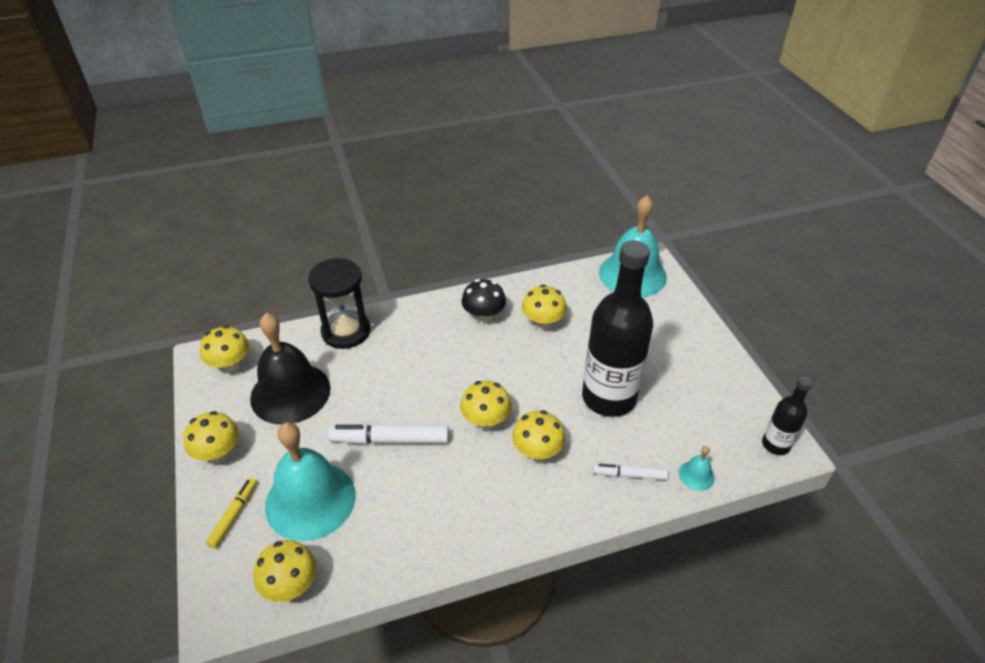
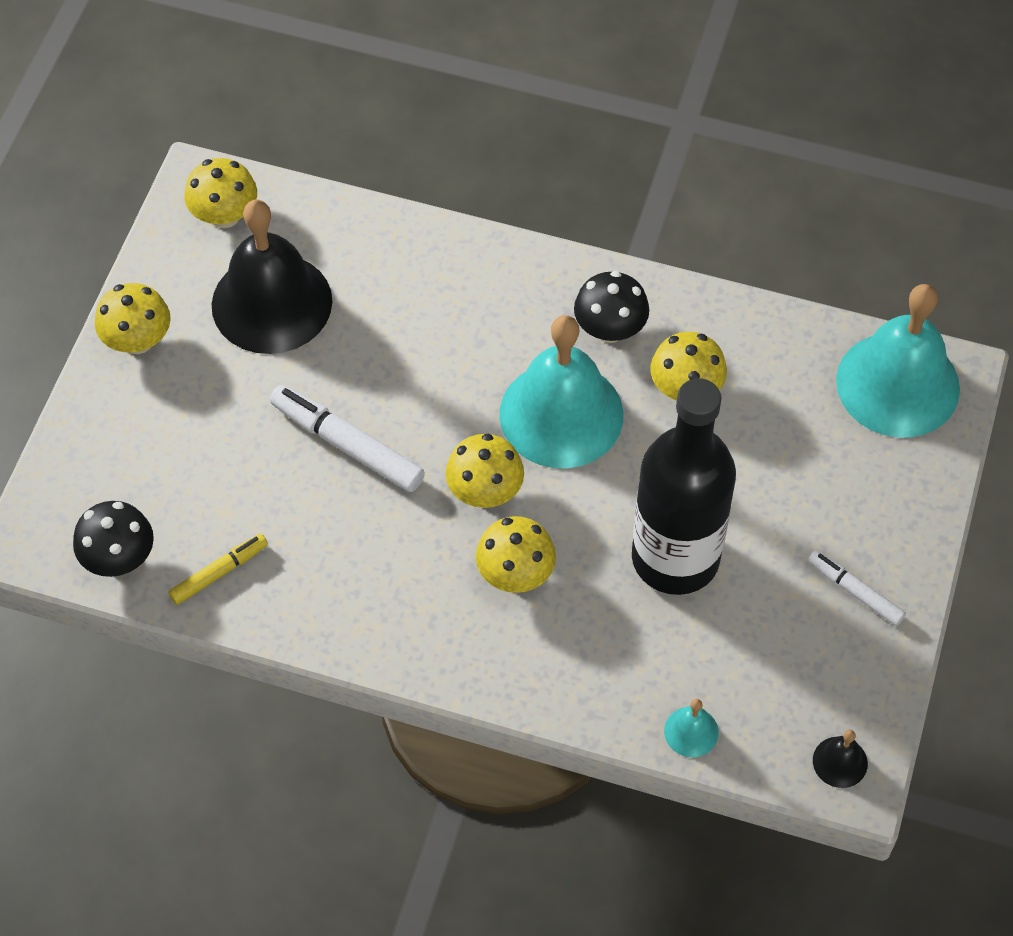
camera: 35 degrees right, 15 degrees up
yellow marker [206,478,257,548] -> yellow marker moved to [168,534,268,605]
yellow mushroom [254,540,317,602] -> black mushroom [73,501,154,577]
turquoise bell [265,422,356,541] -> turquoise bell moved to [499,315,623,469]
black hourglass [308,258,370,349] -> none
white marker [593,464,669,480] -> white marker moved to [808,551,906,626]
black bottle [762,377,812,455] -> black bell [813,730,868,788]

